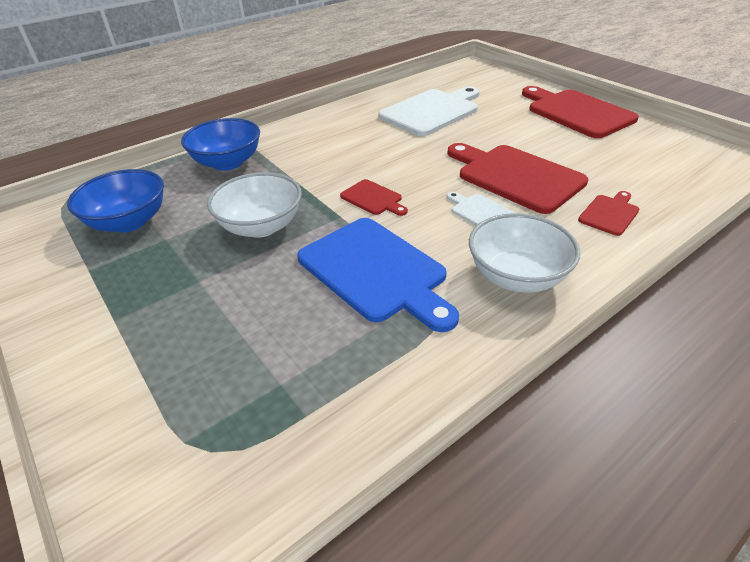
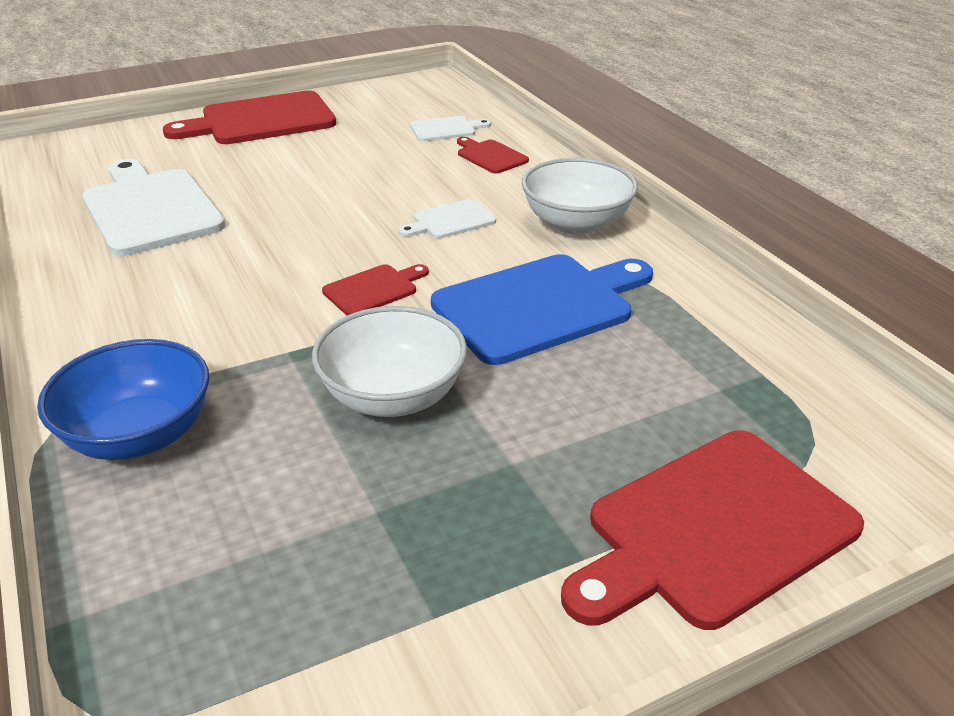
camera: 80 degrees left, 5 degrees down
blue bowl [67,169,164,233] -> none
red cutting board [447,143,588,214] -> red cutting board moved to [561,430,864,630]
none -> white cutting board [410,116,491,141]

